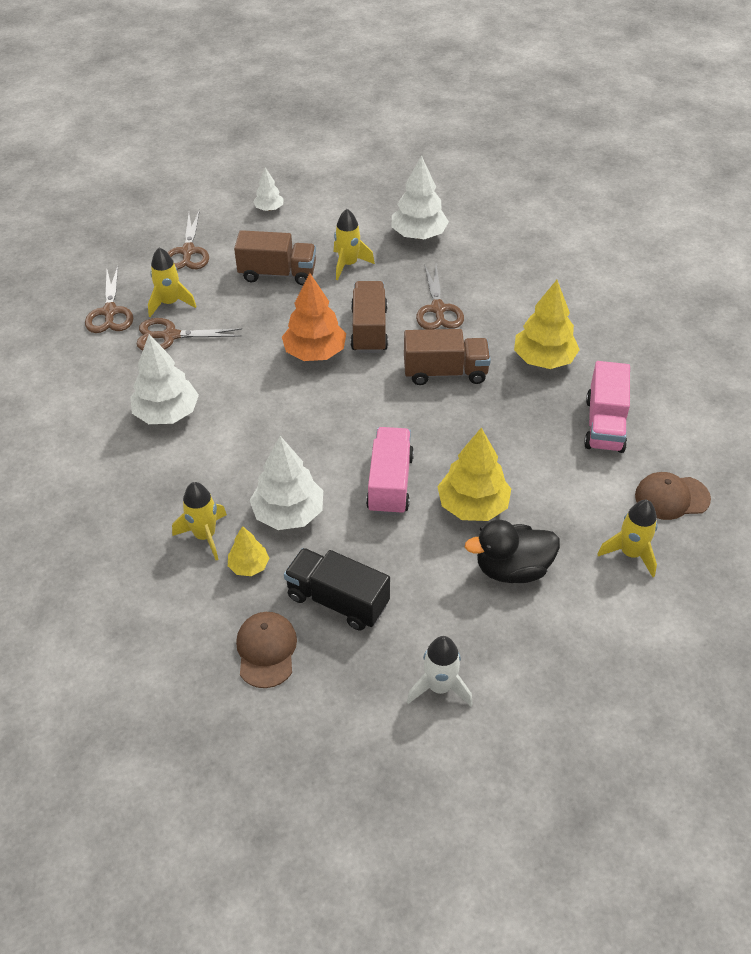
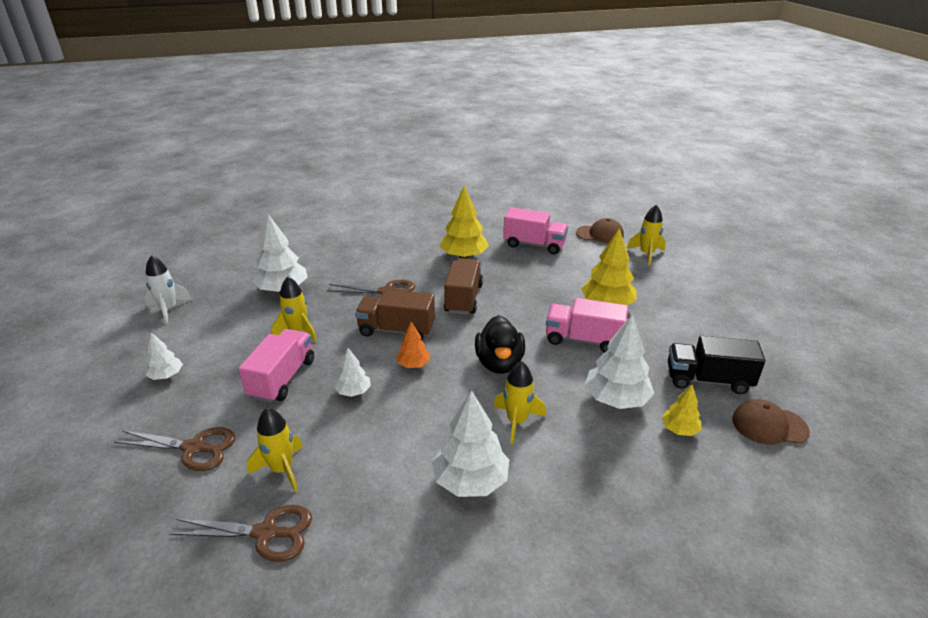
camera: 80 degrees left, 15 degrees down
brown scissors [136,318,242,351] -> none
yellow rocket [172,482,227,560] -> yellow rocket moved to [493,361,546,444]
brown truck [234,230,316,285] -> pink truck [238,329,314,403]
orange tree [282,273,346,361] -> orange tree [396,322,430,368], size x0.55
black truck [284,548,390,631] -> black truck turned 60 degrees clockwise [668,336,765,394]
white rocket [407,636,473,706] -> white rocket moved to [145,255,192,324]
black duck [465,520,560,583] -> black duck moved to [475,315,525,374]
brown cap [635,472,711,520] -> brown cap turned 90 degrees counterclockwise [576,218,624,243]
none -> white tree [334,348,371,397]

